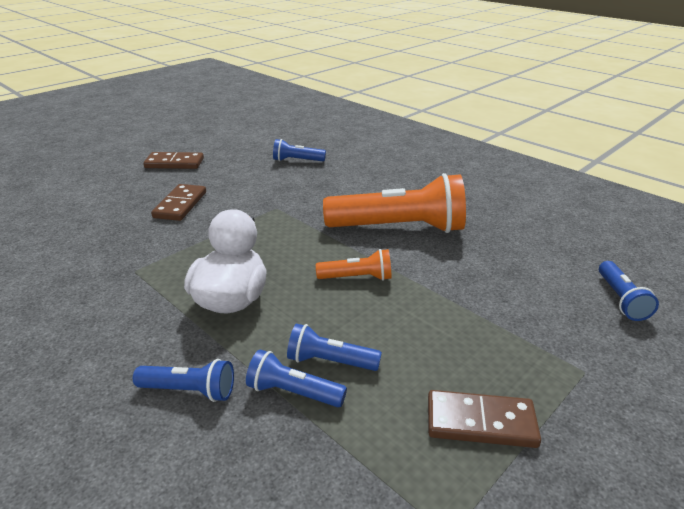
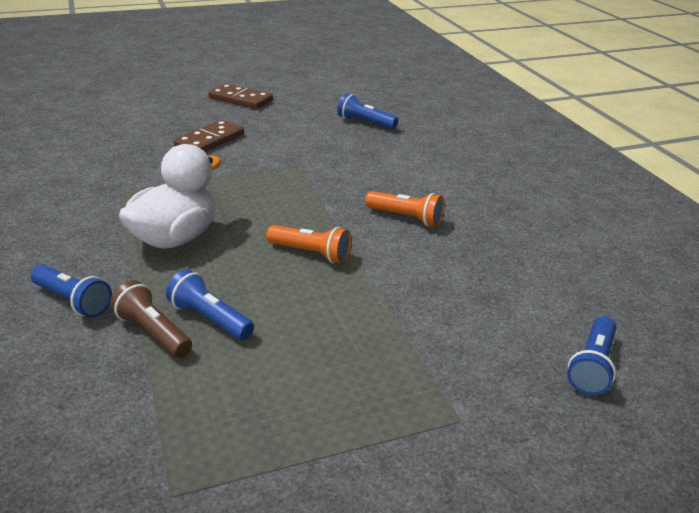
camera: 25 degrees right, 0 degrees up
blue flashlight [246,349,347,407] -> brown flashlight [110,280,192,358]
orange flashlight [323,173,466,233] -> orange flashlight [365,191,445,227], size x0.47
brown domino [428,390,541,448] -> none

